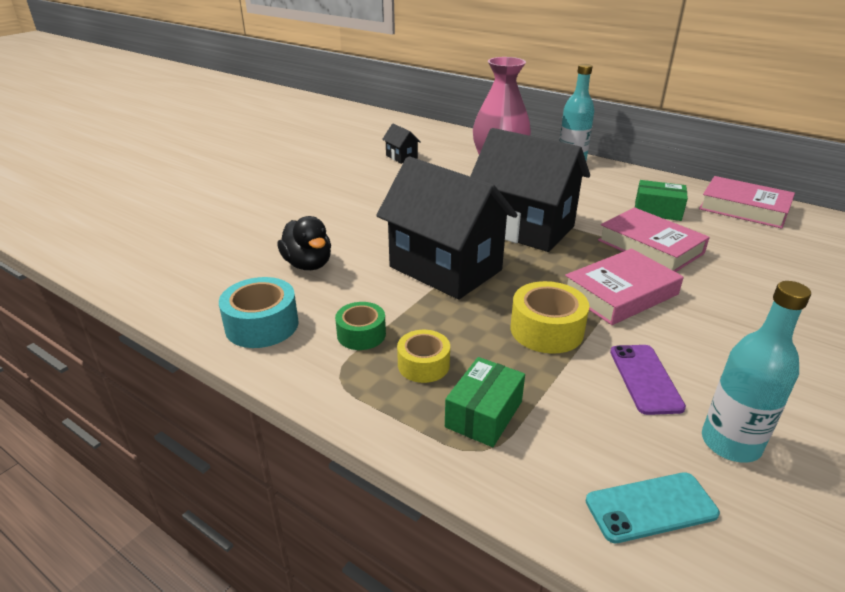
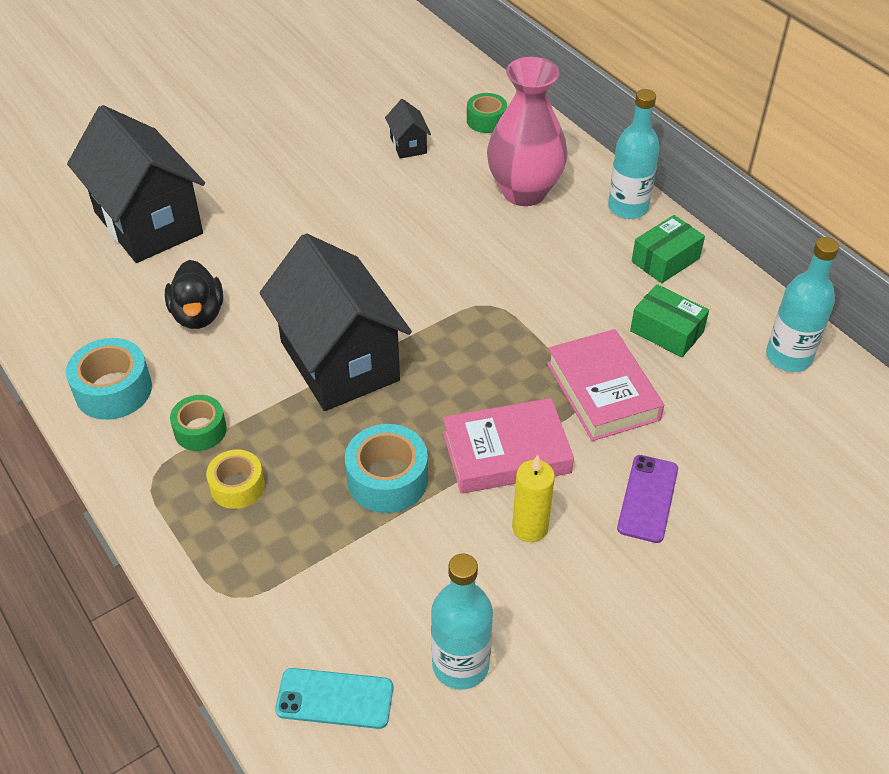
camera: 20 degrees right, 15 degrees up
green box [445,357,525,447] -> green box moved to [632,215,705,283]
black house [470,128,590,252] -> black house moved to [67,105,205,263]
yellow tape [511,281,590,354] -> turquoise tape [345,424,428,513]
purple phone [610,345,686,415] -> purple phone moved to [617,455,678,543]
pink book [699,176,795,229] -> turquoise bottle [766,237,839,372]
none -> green tape [467,93,507,133]
none -> yellow candle [512,455,555,542]

